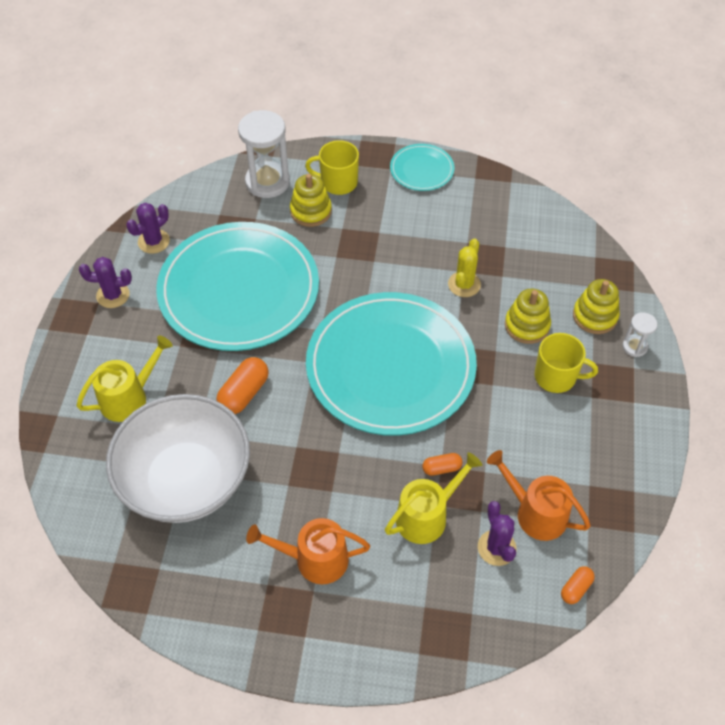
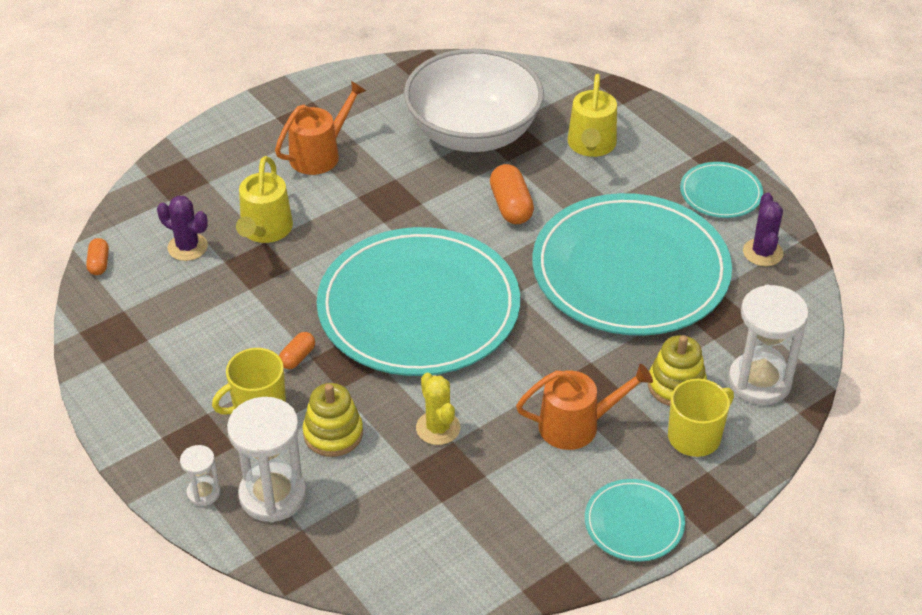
camera: 135 degrees right, 10 degrees down
purple cactus [79,257,132,308] -> turquoise plate [680,162,763,218]
orange capsule [422,453,463,476] -> orange capsule moved to [279,332,315,369]
orange watering can [487,450,591,541] -> orange watering can moved to [516,364,653,450]
yellow stacking toy [573,279,620,334] -> white hourglass [227,397,307,523]

